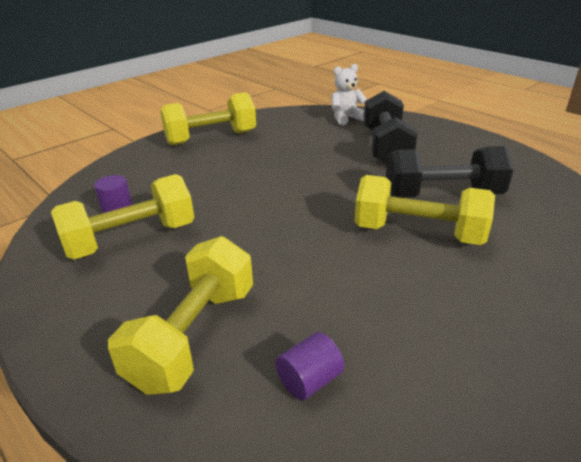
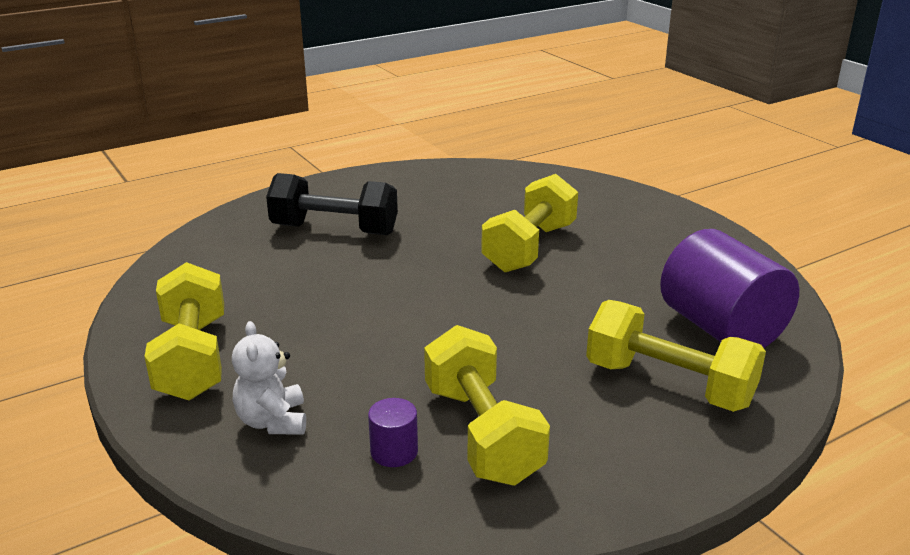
camera: 80 degrees left, 5 degrees down
purple cylinder [275,332,344,401] -> purple cylinder [660,229,799,348], size x2.33
white teddy bear [331,64,367,125] -> white teddy bear moved to [232,321,306,435]
black dumbbell [386,146,514,198] -> none

